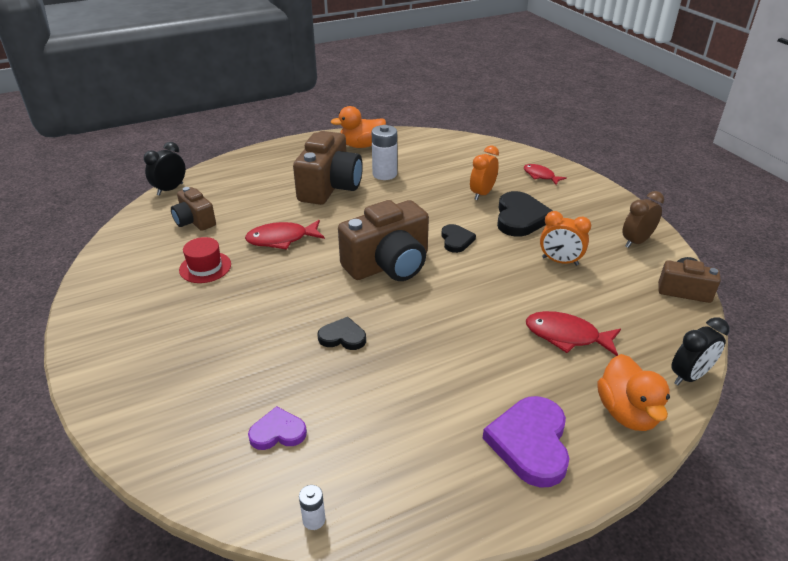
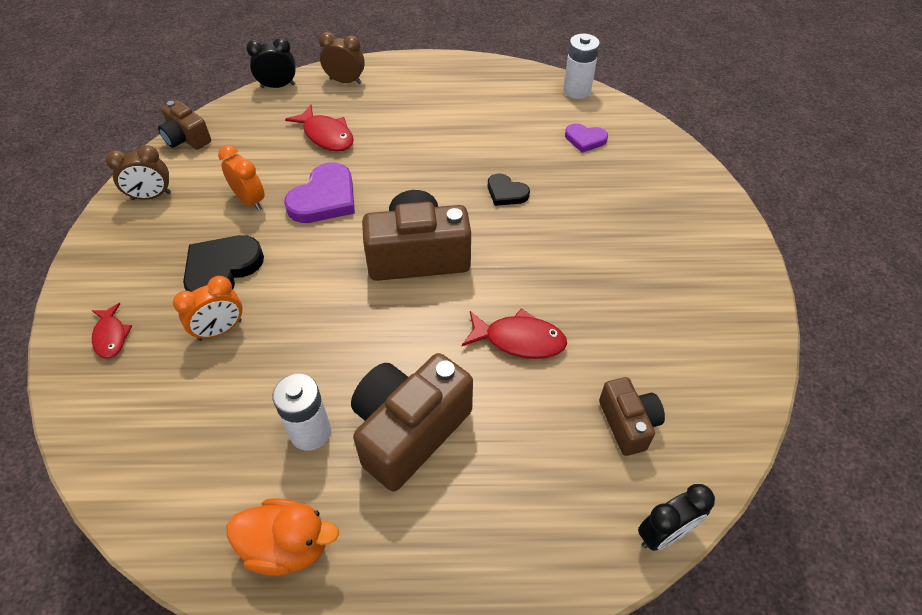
camera: 155 degrees left, 15 degrees up
red hat [179,237,231,283] -> none
white battery [299,485,325,530] -> white battery [563,34,600,99], size x1.99
black heart [441,224,476,253] -> none
purple heart [483,396,569,488] -> purple heart moved to [284,163,355,223]
orange duck [598,354,670,431] -> brown clock [319,32,365,84]

